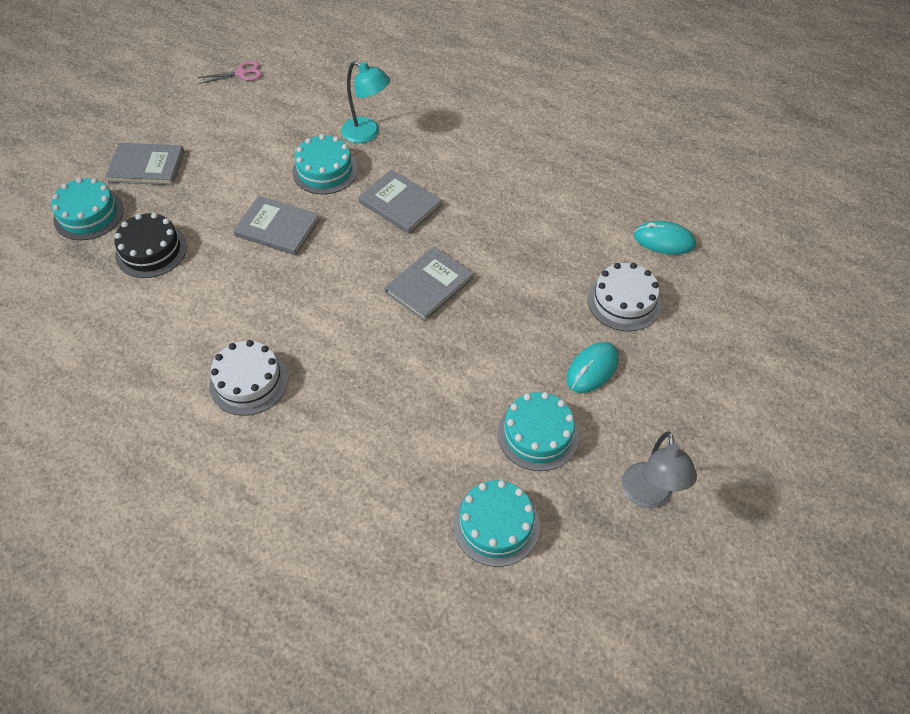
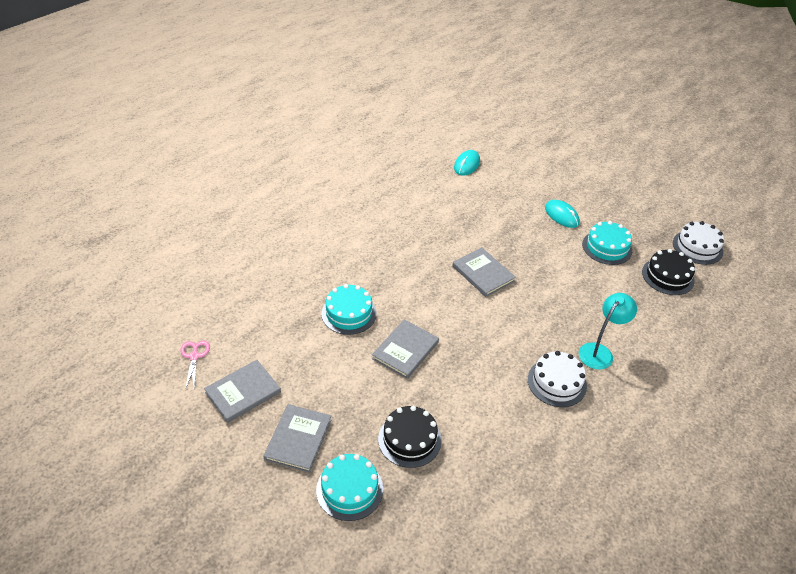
camera: 80 degrees left, 10 degrees down
turquoise lamp [342,61,390,143] -> turquoise lamp moved to [579,293,637,370]
grey book [358,169,442,234] -> grey book moved to [204,360,281,423]
turquoise cake [453,480,540,567] -> black cake [642,249,695,295]
white cake [588,263,661,331] -> white cake moved to [673,221,724,265]
grey lamp [622,432,697,508] -> none

